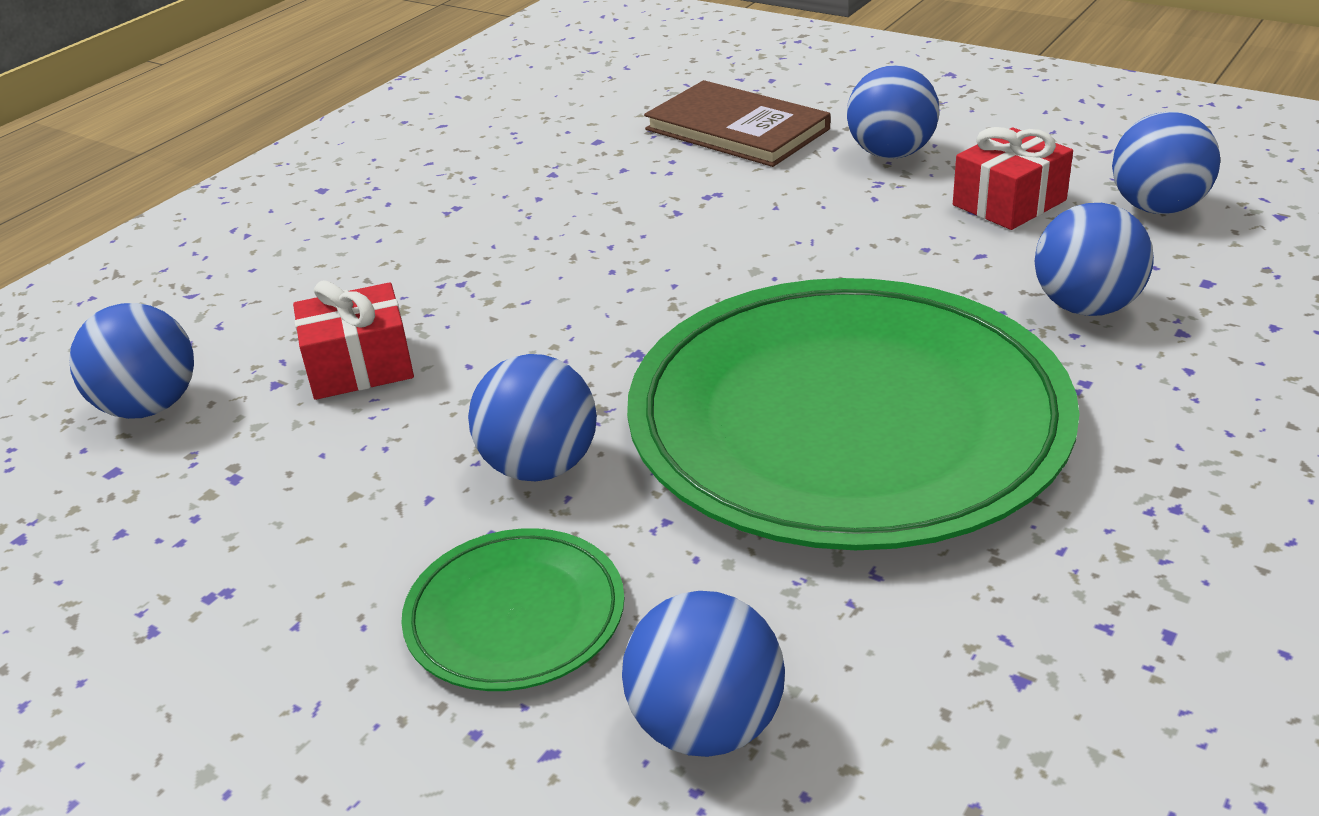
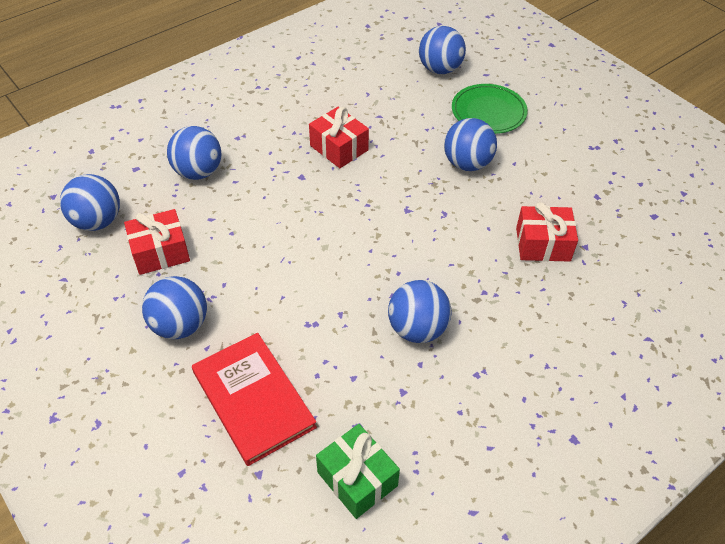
camera: 165 degrees left, 15 degrees up
blue ball [69,303,194,419] -> blue ball moved to [388,280,452,343]
green plate [627,278,1080,550] -> red gift [309,107,369,168]
brown book [644,80,830,167] -> red book [192,333,317,466]
none -> green gift [316,424,400,519]

